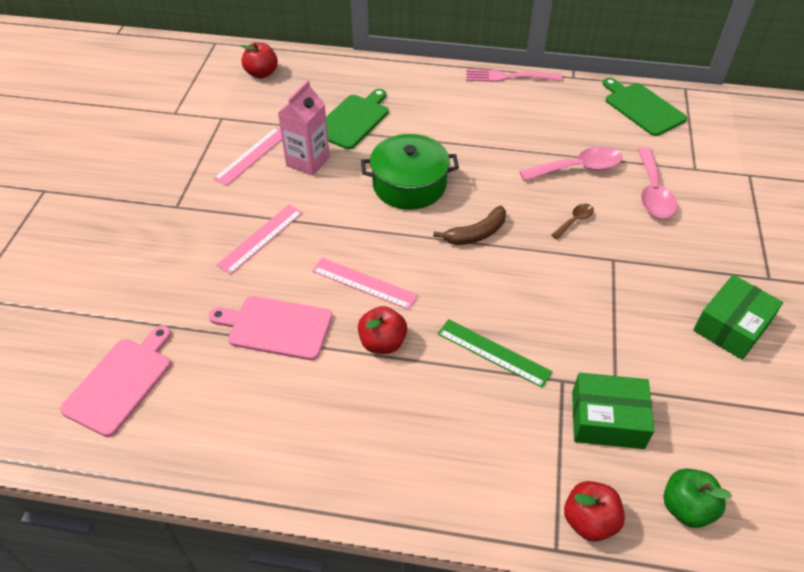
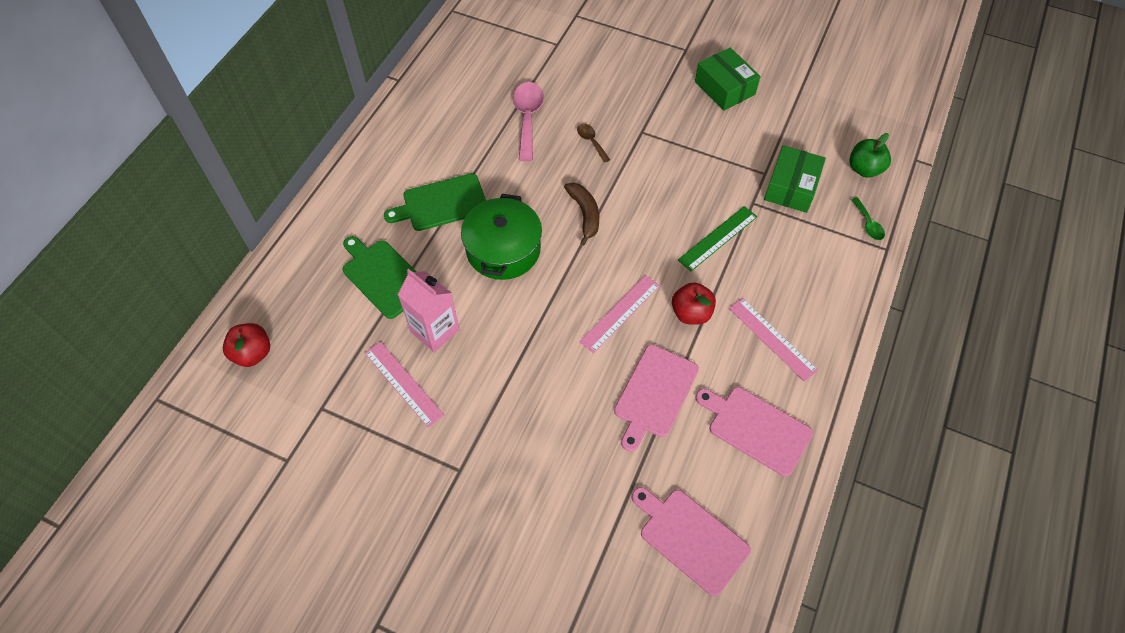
camera: 75 degrees left, 10 degrees up
pink ruler [216,205,303,275] -> pink ruler moved to [729,298,818,382]
pink fork [466,69,562,82] -> none
red apple [564,481,625,542] -> green spoon [851,197,885,240]
green cutting board [603,78,687,136] -> green cutting board moved to [384,173,486,231]
pink spoon [637,147,677,218] -> none
none -> pink cutting board [696,387,813,477]

